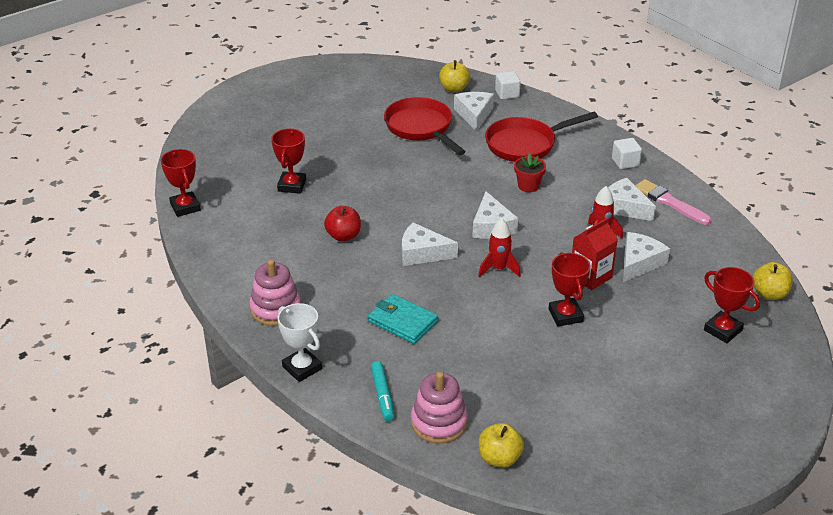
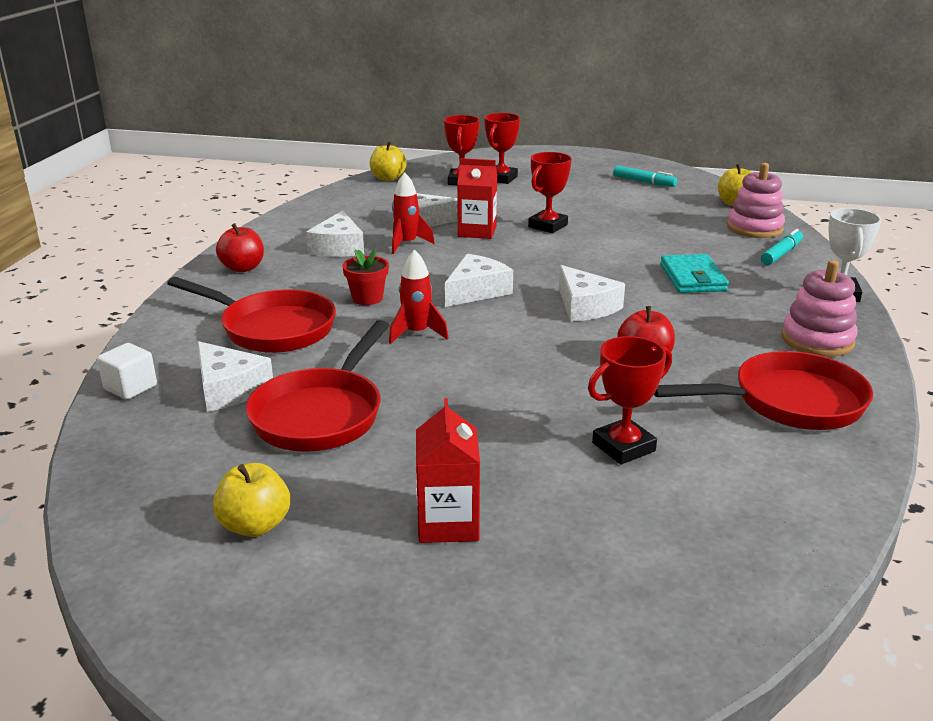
camera: 130 degrees left, 10 degrees down
red trophy [161,149,201,217] -> red trophy moved to [484,113,520,184]
yellow apple [439,60,470,92] -> yellow apple moved to [213,463,290,537]
white cheese [454,92,494,132] -> white cheese turned 90 degrees counterclockwise [198,341,273,412]
red rocket [478,218,521,277] -> red rocket moved to [389,249,449,344]
white cube [612,138,642,169] -> red apple [216,223,264,272]
pink brush [635,179,712,225] -> none
none -> red carton [416,398,480,543]
none -> turquoise marker [613,166,677,187]
none -> red pan [654,351,873,430]

